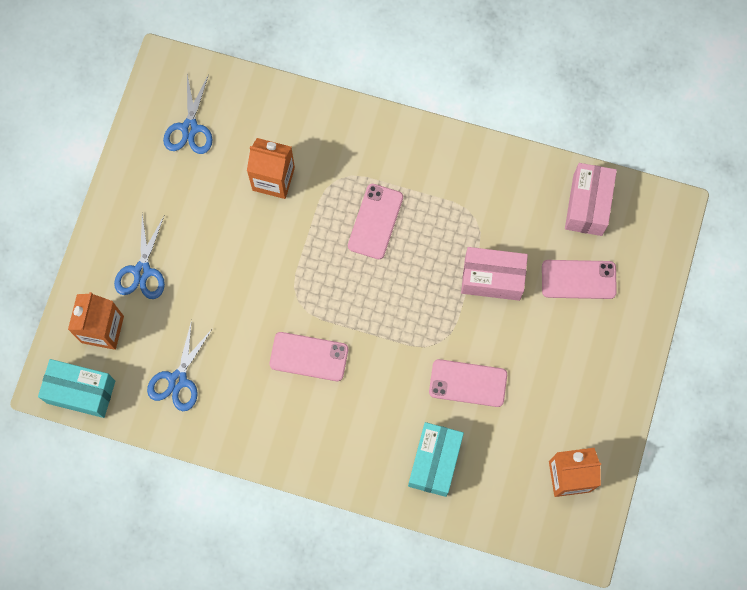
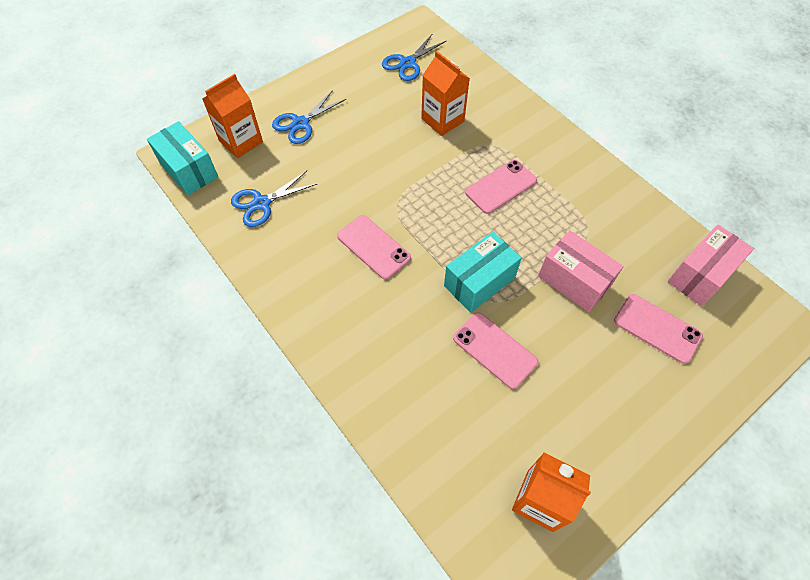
camera: 35 degrees right, 15 degrees down
turquoise box [408,422,464,497] -> turquoise box moved to [444,232,522,313]

